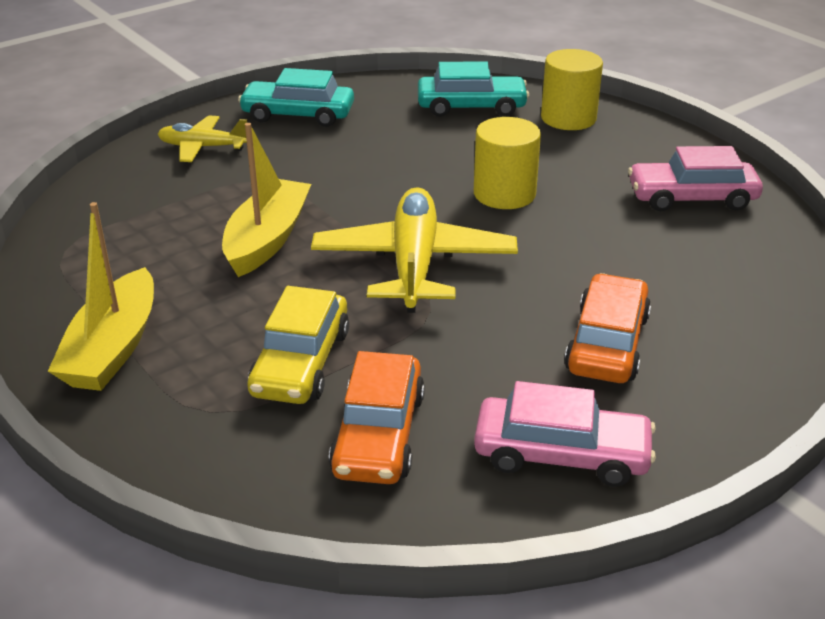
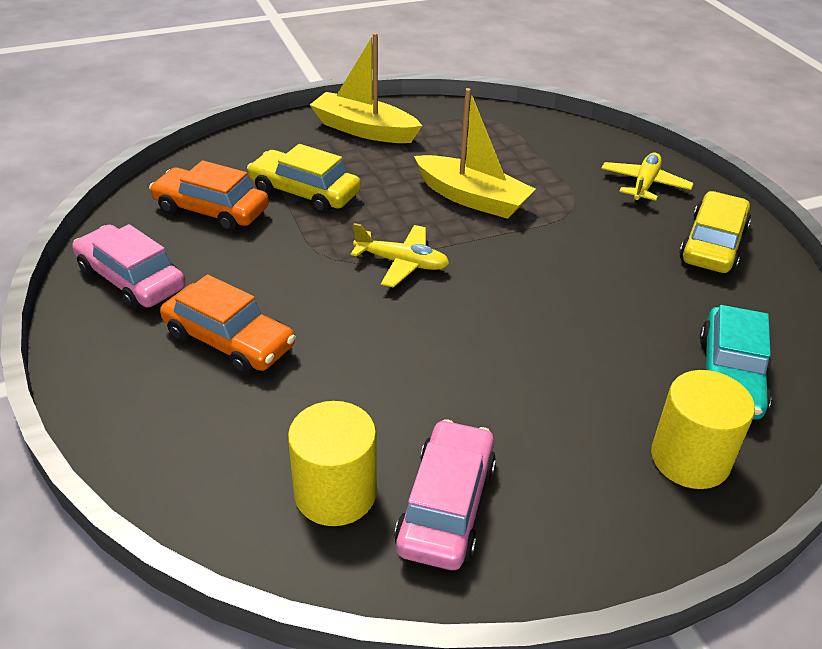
camera: 105 degrees right, 5 degrees up
turquoise car [238,68,354,127] -> yellow car [679,191,751,273]
yellow plane [311,187,518,313] -> yellow plane [351,223,449,288], size x0.56
yellow cylinder [474,117,541,209] -> yellow cylinder moved to [288,401,377,526]
pink car [474,381,656,486] -> pink car turned 105 degrees clockwise [72,224,185,310]

